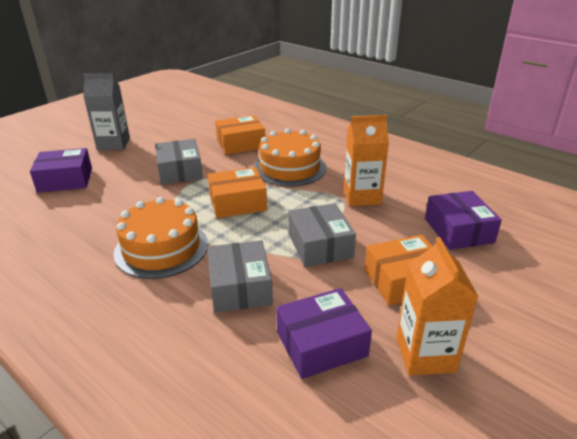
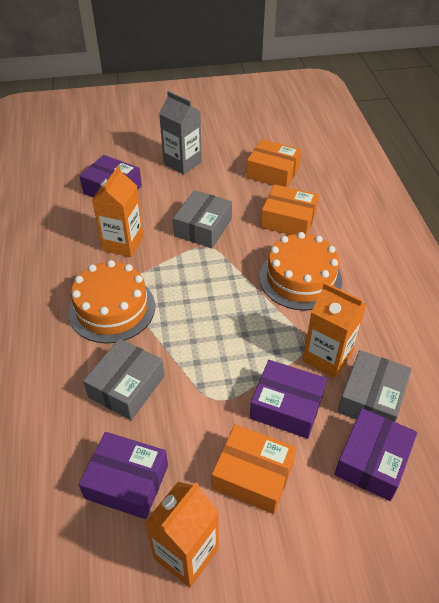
camera: 40 degrees right, 15 degrees up
orange box [208,167,267,218] -> orange box moved to [246,139,302,187]
grey box [288,203,356,267] -> grey box moved to [338,350,412,422]
none -> orange carton [92,165,143,257]
none -> purple box [250,360,327,439]

